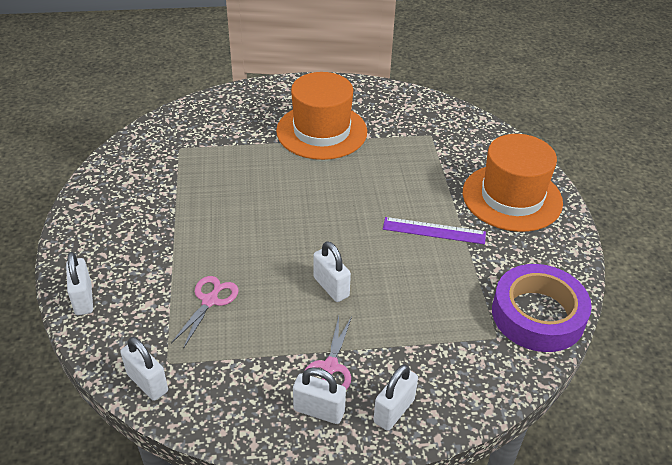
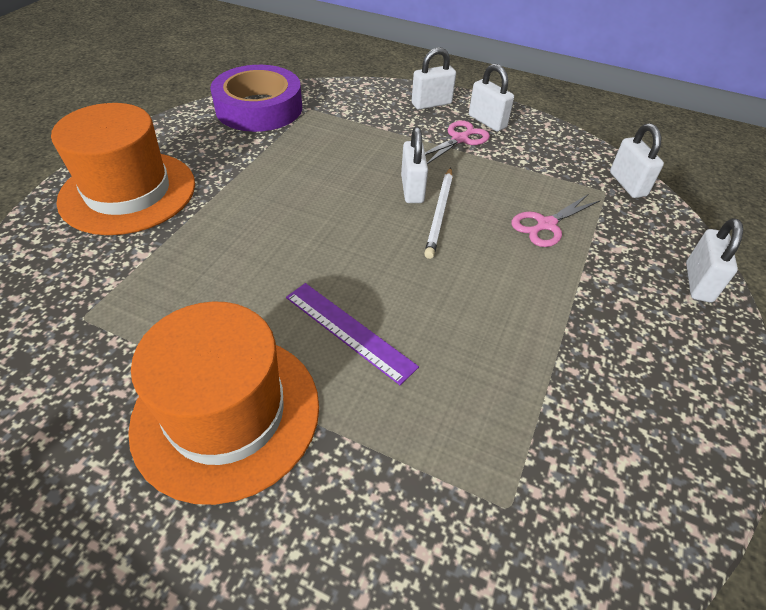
camera: 150 degrees left, 5 degrees up
purple ruler [383,217,486,244] -> purple ruler moved to [286,283,419,385]
none -> white pencil [424,167,453,259]

